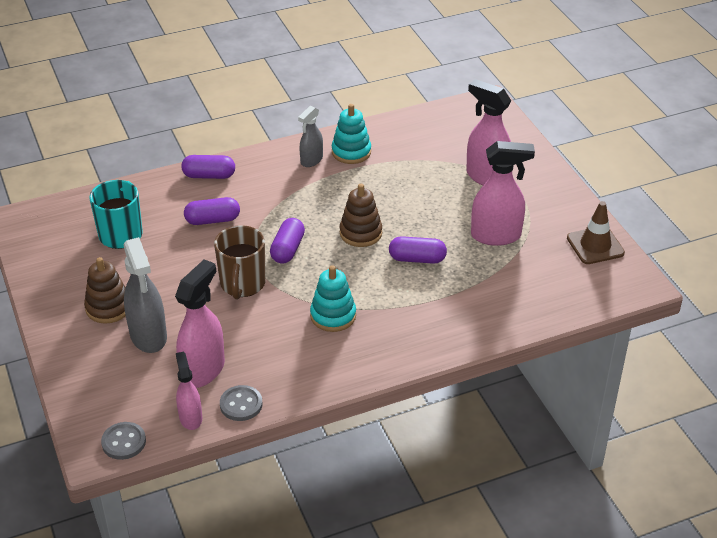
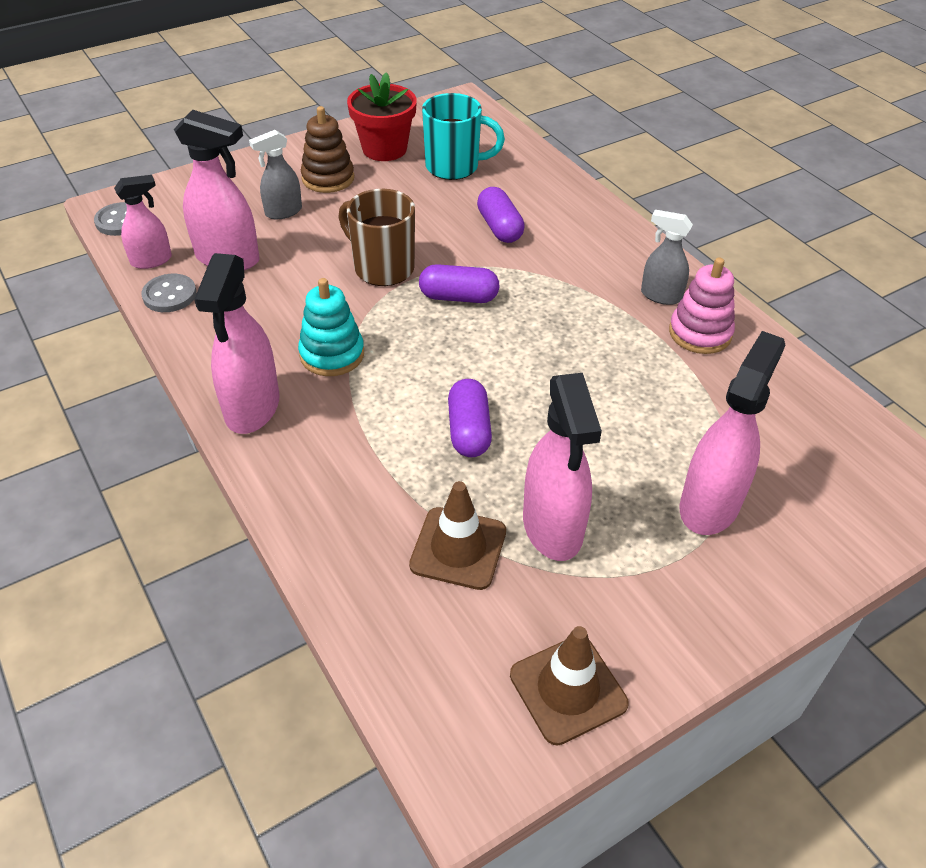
camera: 80 degrees right, 5 degrees up
grey spray bottle [123,237,167,353] -> grey spray bottle [249,130,302,219], size x0.60
purple capsule [181,155,235,179] -> none
brown mug [214,225,266,299] -> brown mug turned 45 degrees clockwise [338,189,415,286]
turquoise stacking toy [332,104,371,164] -> pink stacking toy [669,258,735,354]
brown stacking toy [340,184,382,247] -> none
none -> pink spray bottle [194,253,280,434]
none -> red flower pot [347,72,417,161]
none -> brown traffic cone [409,481,506,590]

